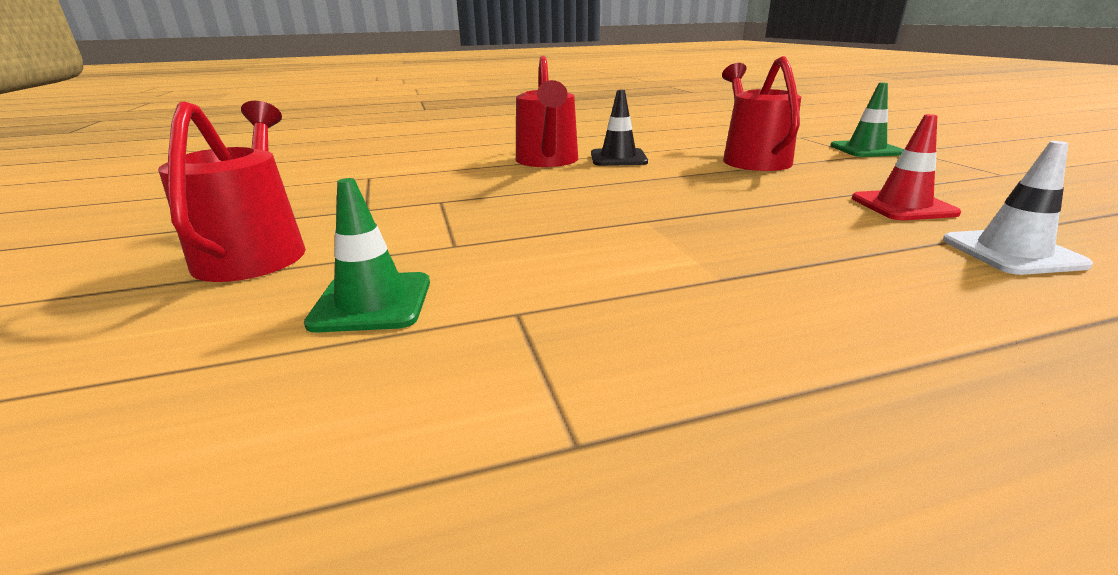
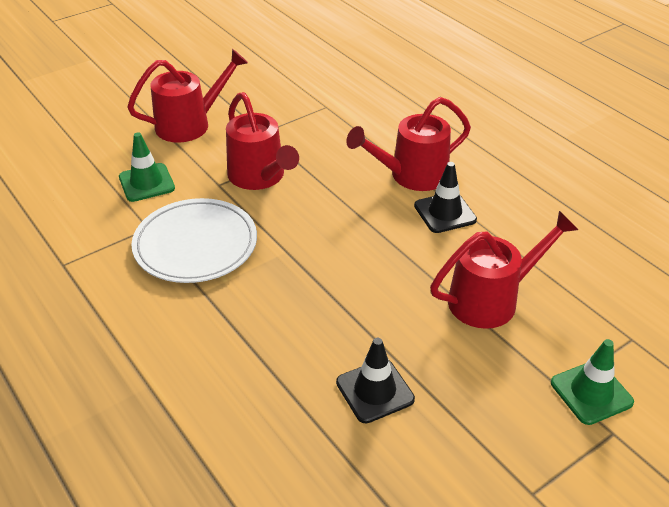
camera: 70 degrees right, 15 degrees up
red traffic cone [852,114,961,220] -> black traffic cone [336,338,415,424]
white traffic cone [943,141,1093,275] -> none
none -> white plate [131,198,257,283]
none -> red watering can [226,92,299,190]

